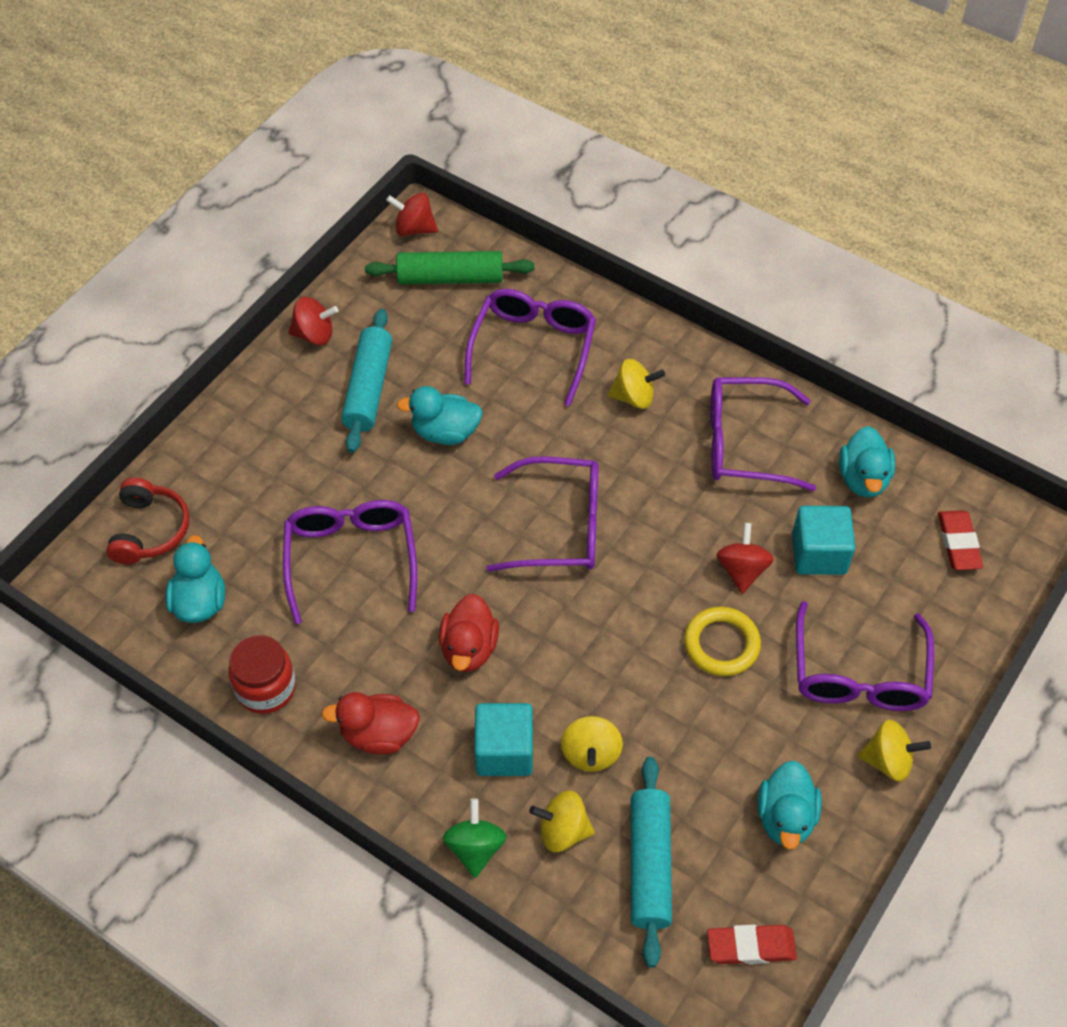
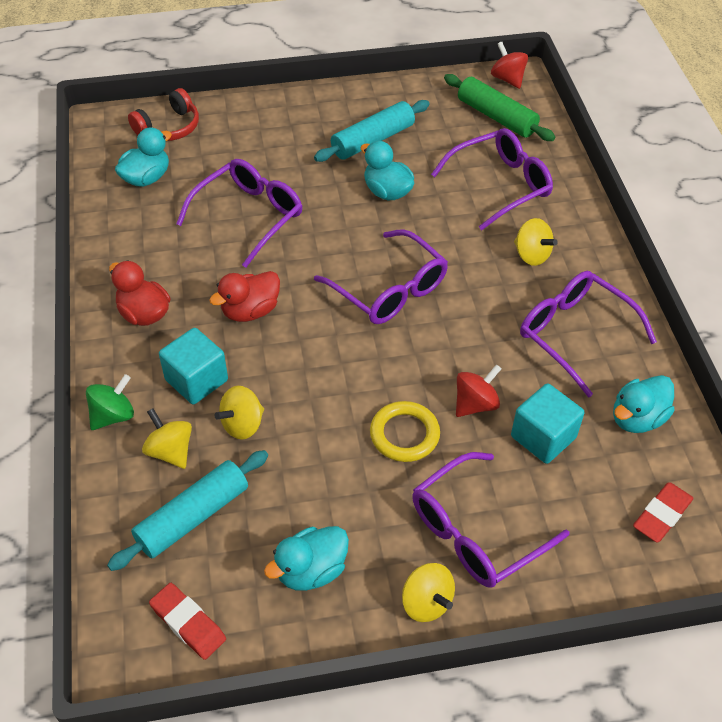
camera: 45 degrees right, 5 degrees down
red jar [228,635,296,714] -> none
red spinning top [288,297,338,345] -> none

